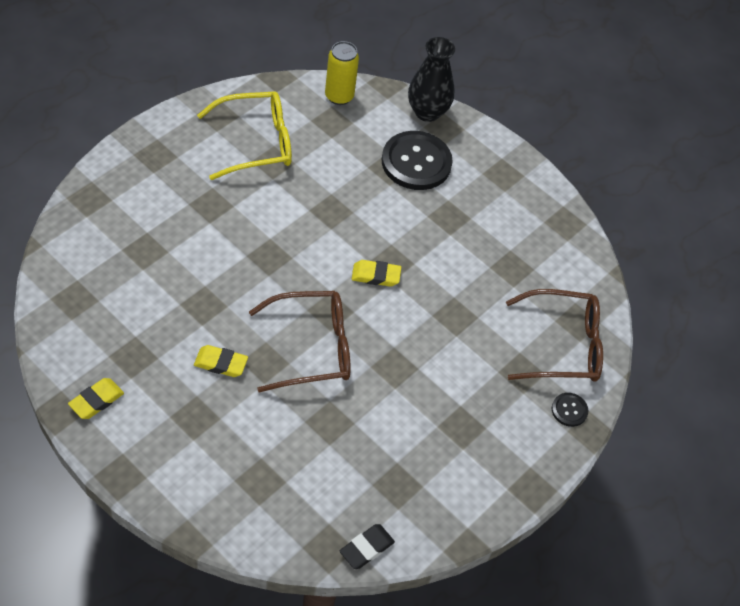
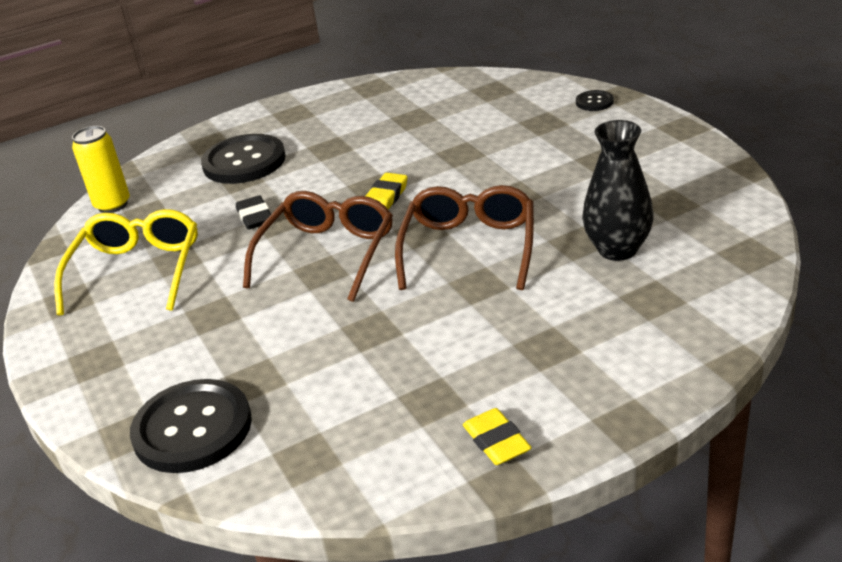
camera: 60 degrees left, 20 degrees down
yellow eraser [194,345,248,377] -> none
black eraser [340,524,395,569] -> black eraser moved to [236,195,271,230]
black vase [408,37,455,122] -> black vase moved to [582,120,654,261]
brown glasses [506,289,603,382] -> brown glasses moved to [243,191,393,302]
none -> black button [130,379,252,473]

